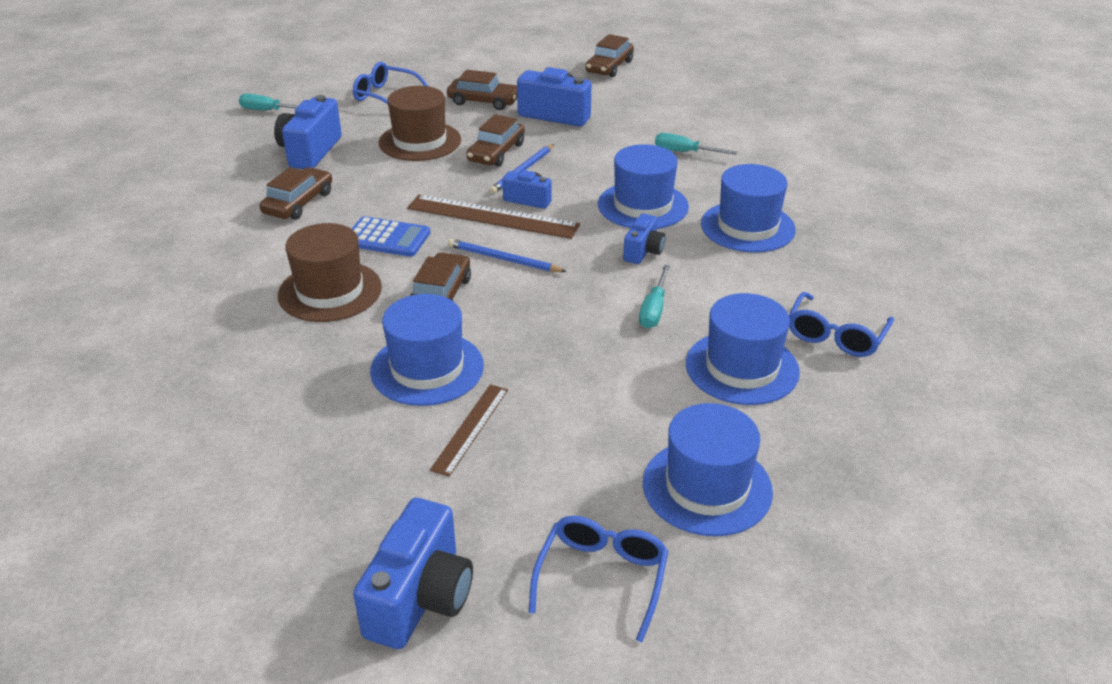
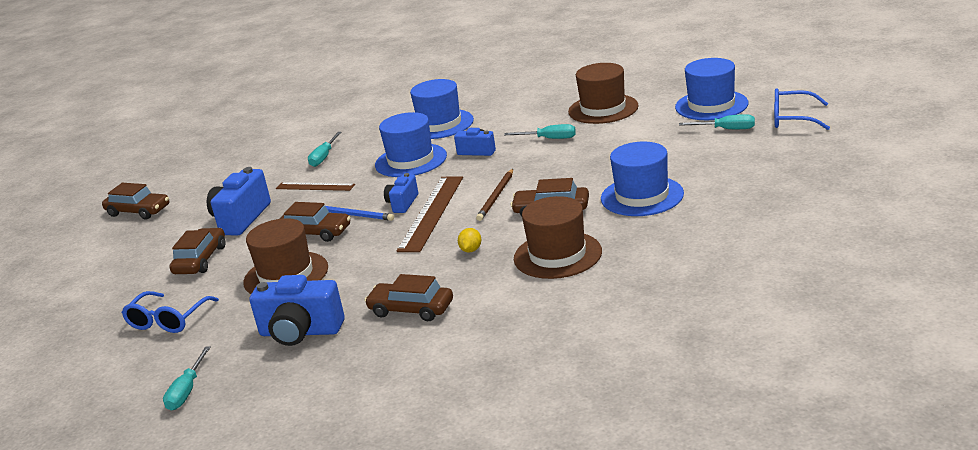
camera: 90 degrees left, 10 degrees down
blue calculator [352,216,430,257] -> yellow lemon [458,228,481,253]
blue camera [353,498,473,649] -> none
brown ruler [430,384,508,477] -> brown ruler moved to [276,182,355,191]
blue pencil [448,239,567,272] -> brown pencil [476,169,513,221]
blue hat [686,293,800,405] -> brown hat [568,63,639,124]
blue glasses [789,292,894,357] -> none
none -> turquoise screwdriver [679,114,755,129]

